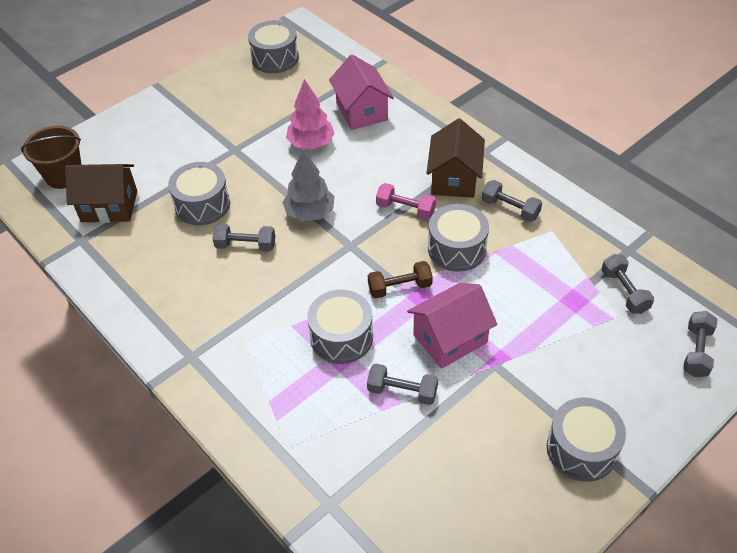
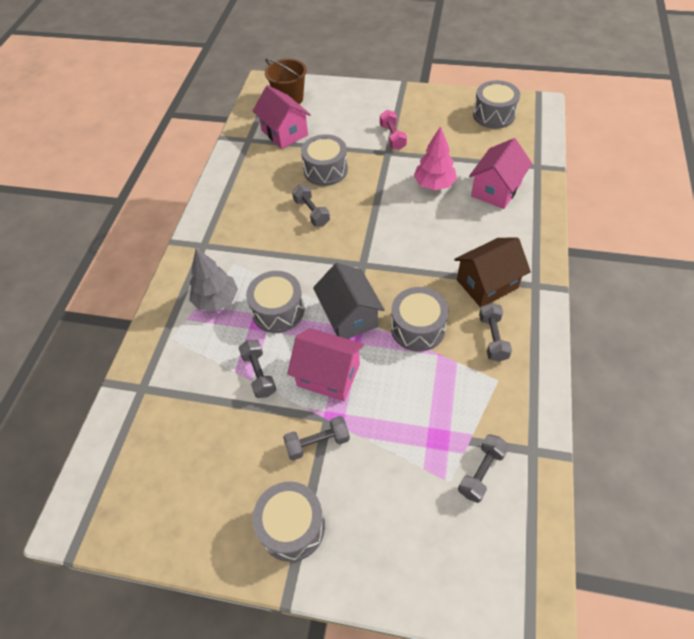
camera: 55 degrees right, 5 degrees up
brown house [65,164,137,223] -> pink house [253,85,311,149]
grey tree [283,149,335,222] -> grey tree moved to [189,248,238,311]
brown dumbbell [368,261,433,298] -> grey house [313,263,385,339]
pink dumbbell [376,183,436,220] -> pink dumbbell moved to [380,110,407,150]
grey dumbbell [683,311,718,377] -> grey dumbbell moved to [283,416,350,460]

